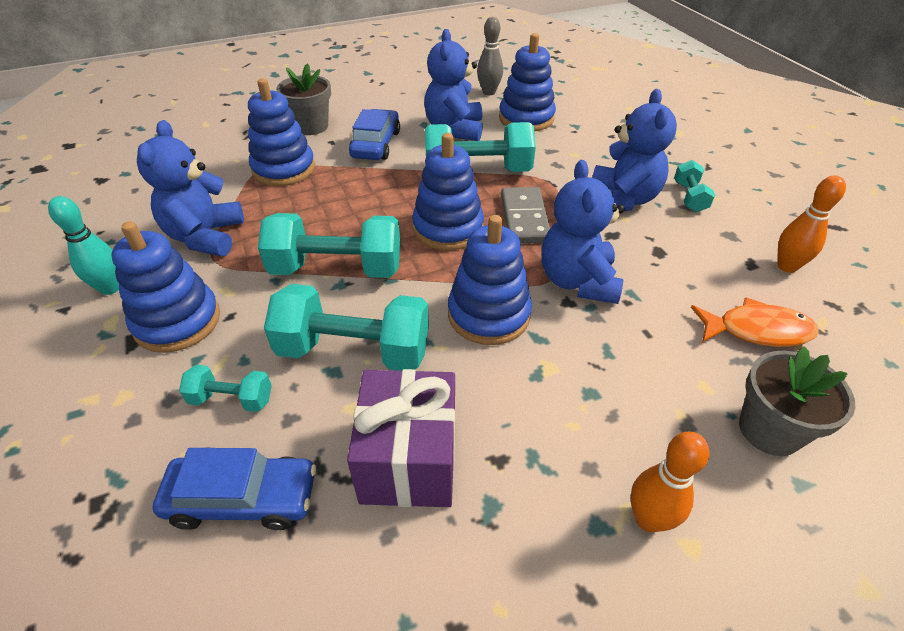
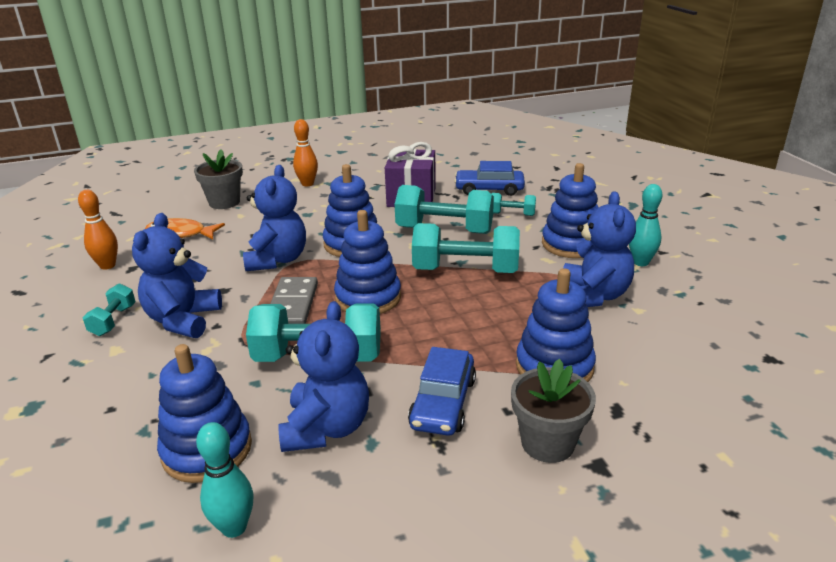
camera: 175 degrees left, 15 degrees down
grey bowling pin [477,17,503,95] -> turquoise bowling pin [196,422,253,538]

